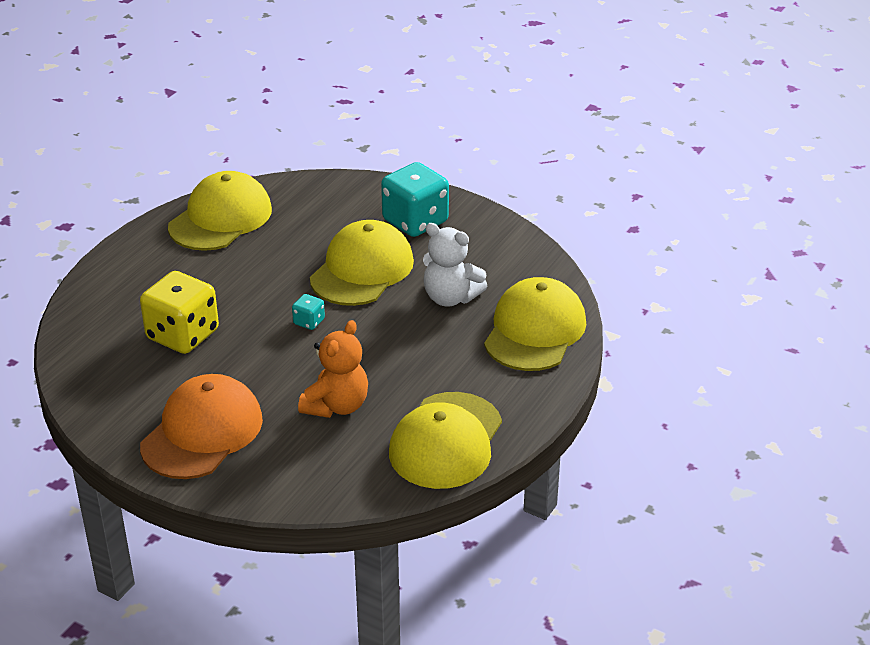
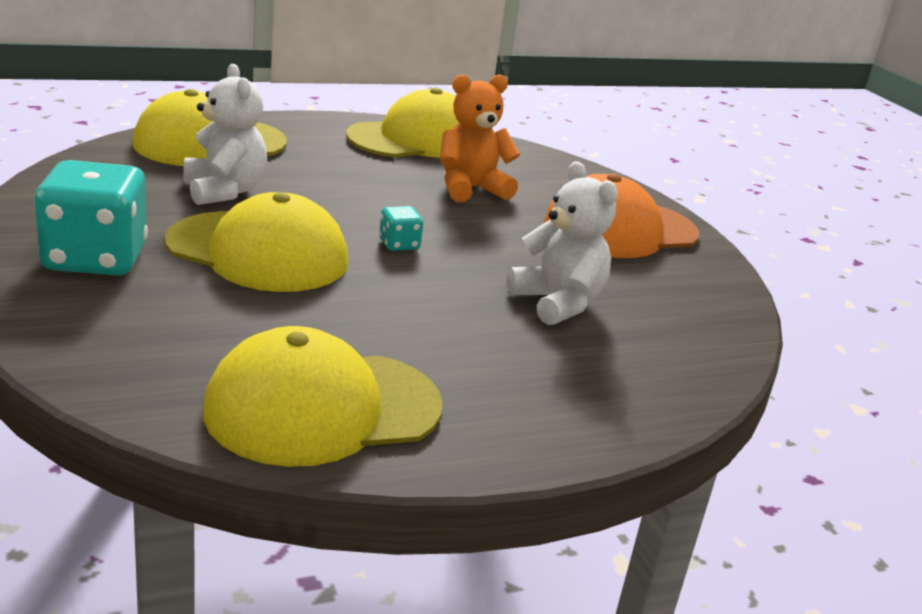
camera: 145 degrees left, 10 degrees down
yellow dice [140,271,219,354] -> white teddy bear [506,161,618,325]
yellow cap [310,220,414,306] -> yellow cap turned 135 degrees counterclockwise [165,192,348,292]

